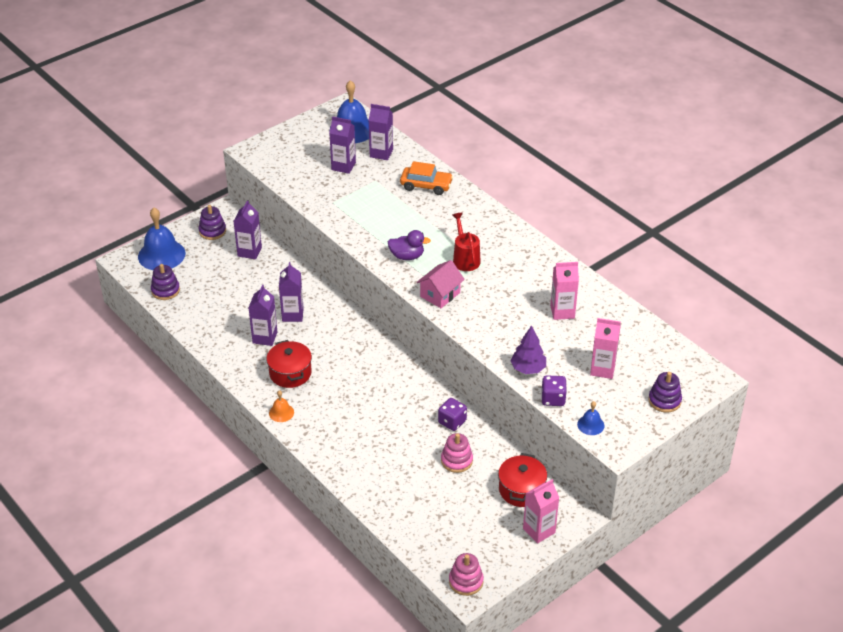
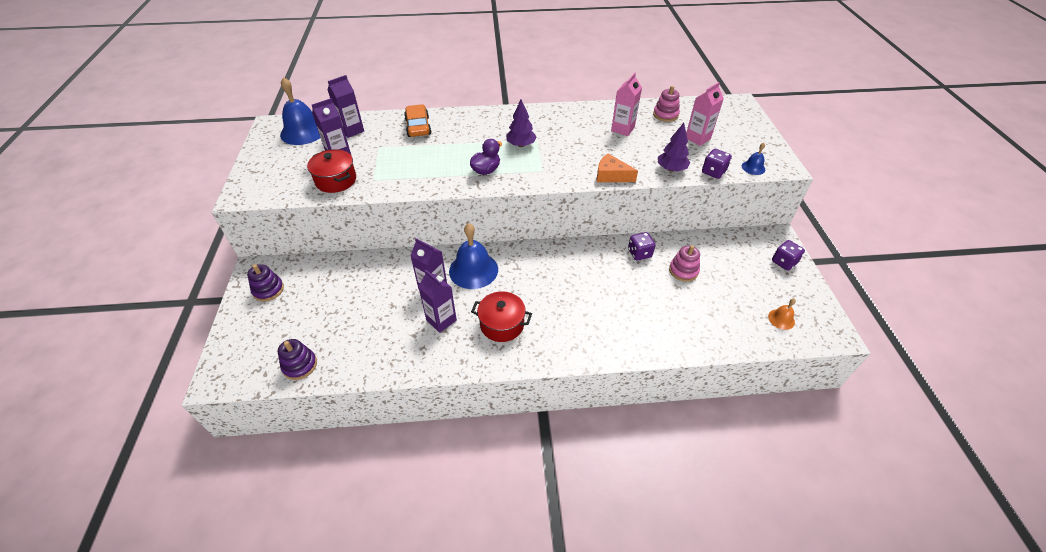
camera: 55 degrees left, 5 degrees up
blue bell [138,208,186,270] -> blue bell moved to [449,223,498,289]
purple carton [233,200,262,259] -> none
orange bell [269,390,294,422] -> orange bell moved to [768,299,796,330]
orange car [400,161,453,195] -> orange car turned 60 degrees counterclockwise [404,104,432,137]
pink house [416,260,465,308] -> none
pink stacking toy [449,553,484,596] -> pink stacking toy moved to [653,86,680,122]
red watering can [452,213,481,271] -> purple tree [506,100,537,147]
red pot [498,453,547,507] -> red pot moved to [307,149,356,193]
pink carton [523,479,559,544] -> purple dice [772,240,805,271]
purple stacking toy [648,372,682,413] -> none
none -> orange cheese [597,154,638,182]

